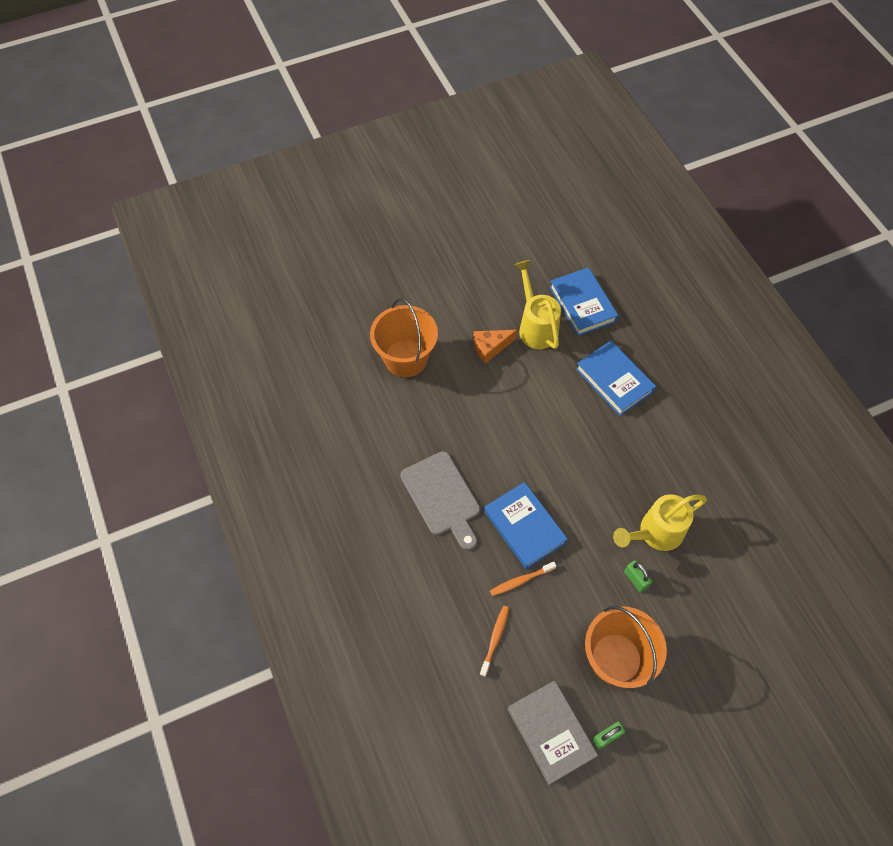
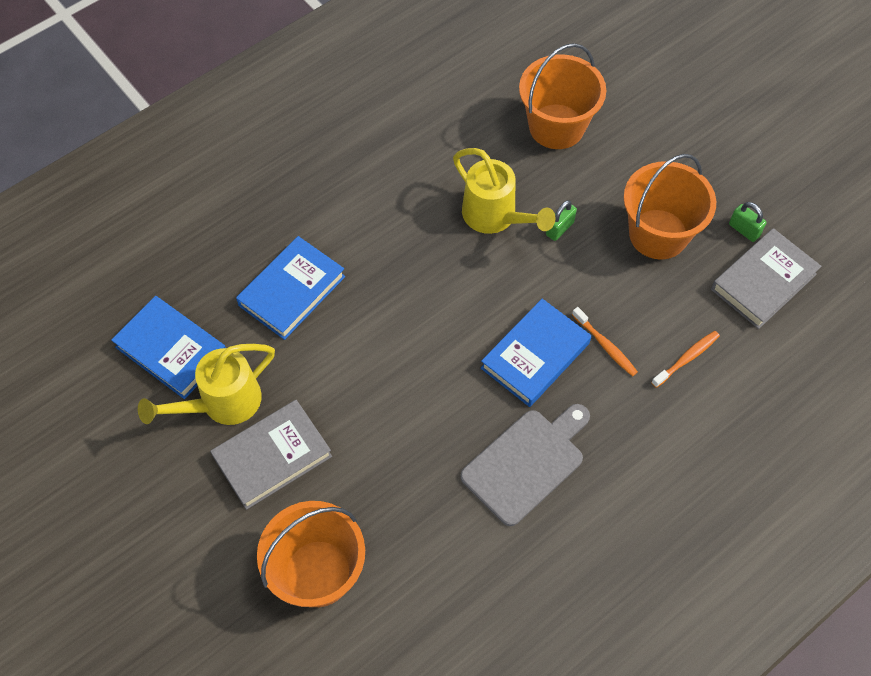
camera: 105 degrees left, 0 degrees up
orange cheese [473,330,517,364] -> grey book [210,400,332,510]
orange toothbrush [480,606,509,677] -> orange toothbrush turned 135 degrees clockwise [651,331,720,388]
blue book [549,267,618,336] -> blue book turned 75 degrees clockwise [111,296,226,399]
none -> orange bucket [519,43,606,149]

